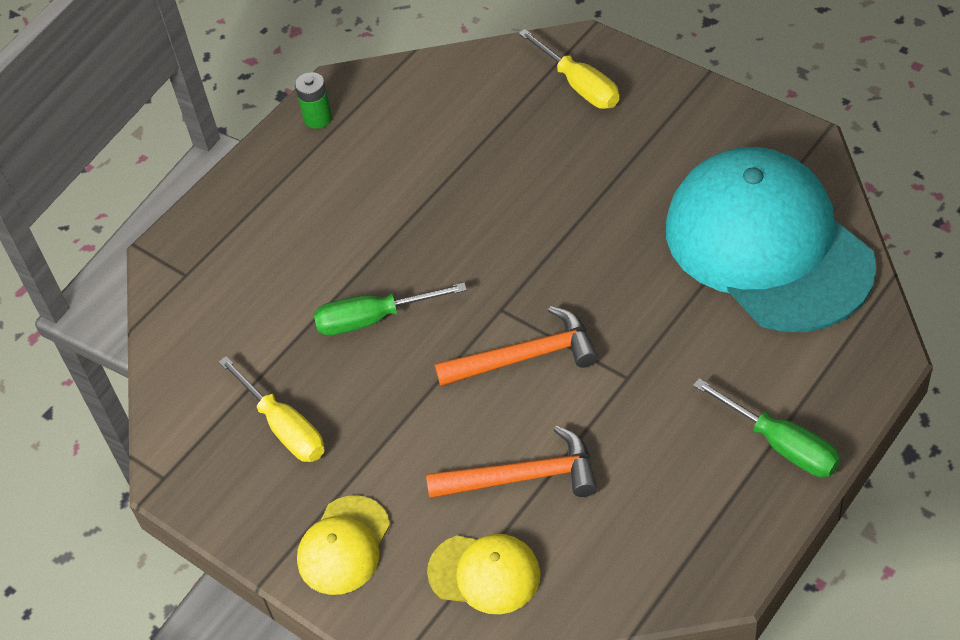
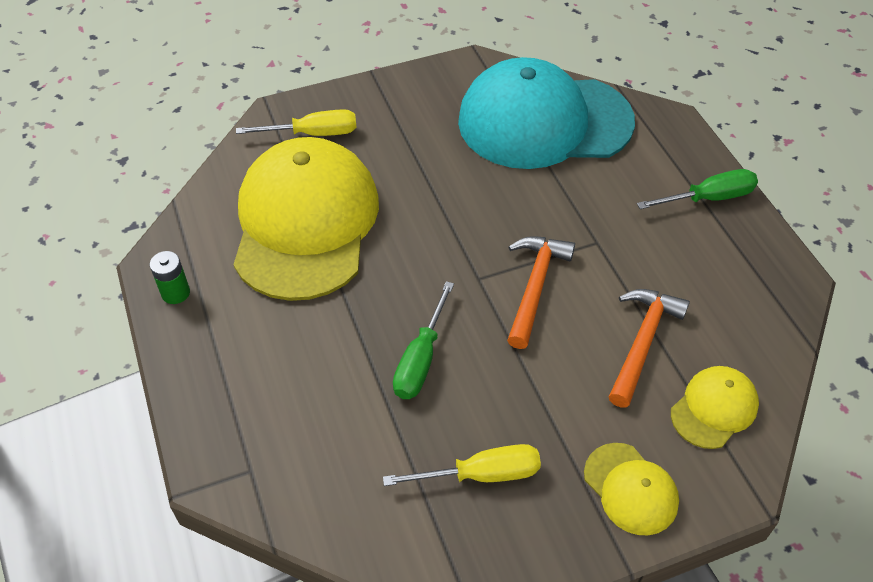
camera: 65 degrees left, 0 degrees up
none -> yellow cap [233,137,379,301]

